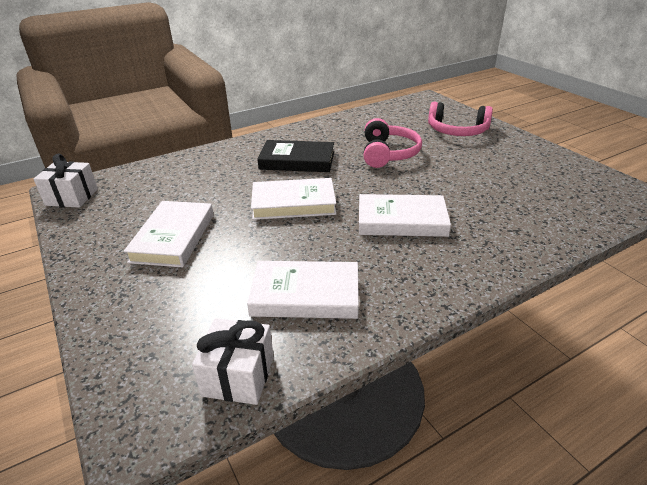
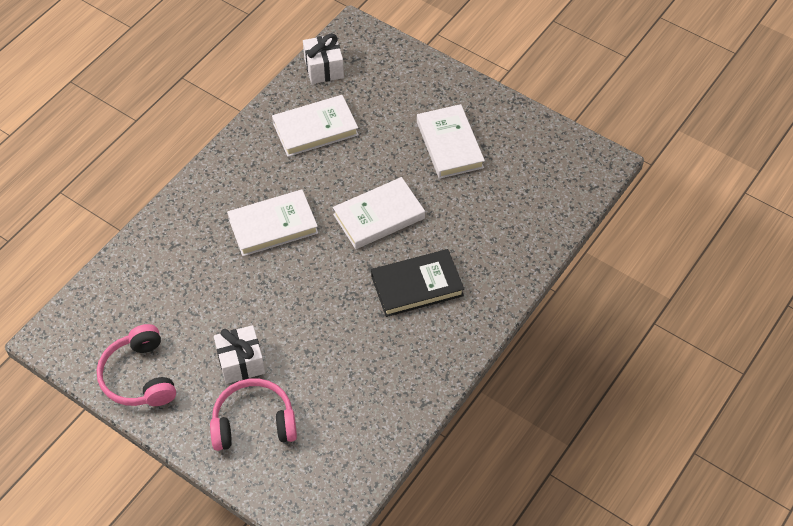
camera: 155 degrees right, 20 degrees up
white gift [34,154,98,208] -> white gift moved to [214,325,265,384]
pink headphones [364,118,422,168] -> pink headphones moved to [97,324,176,406]

